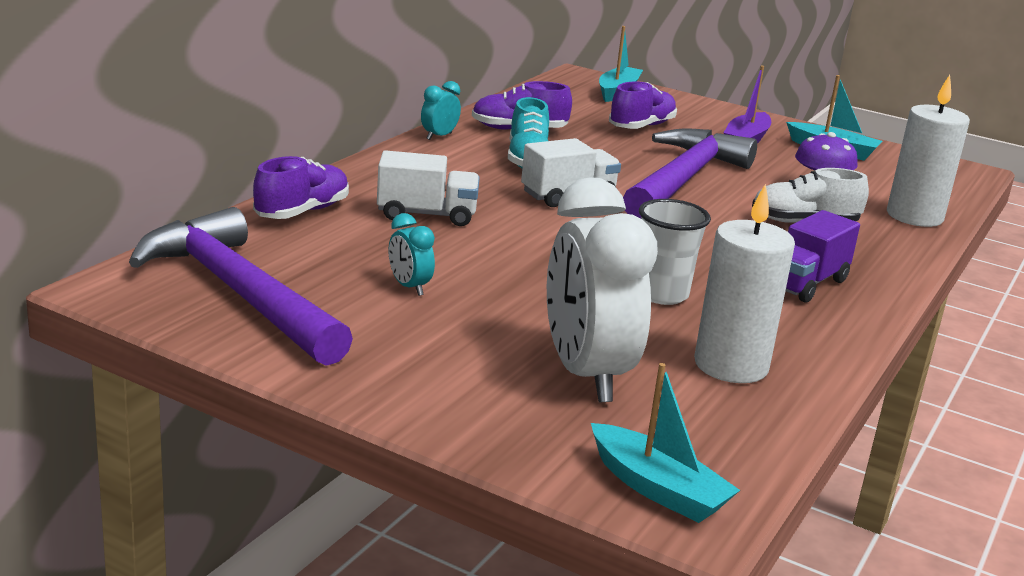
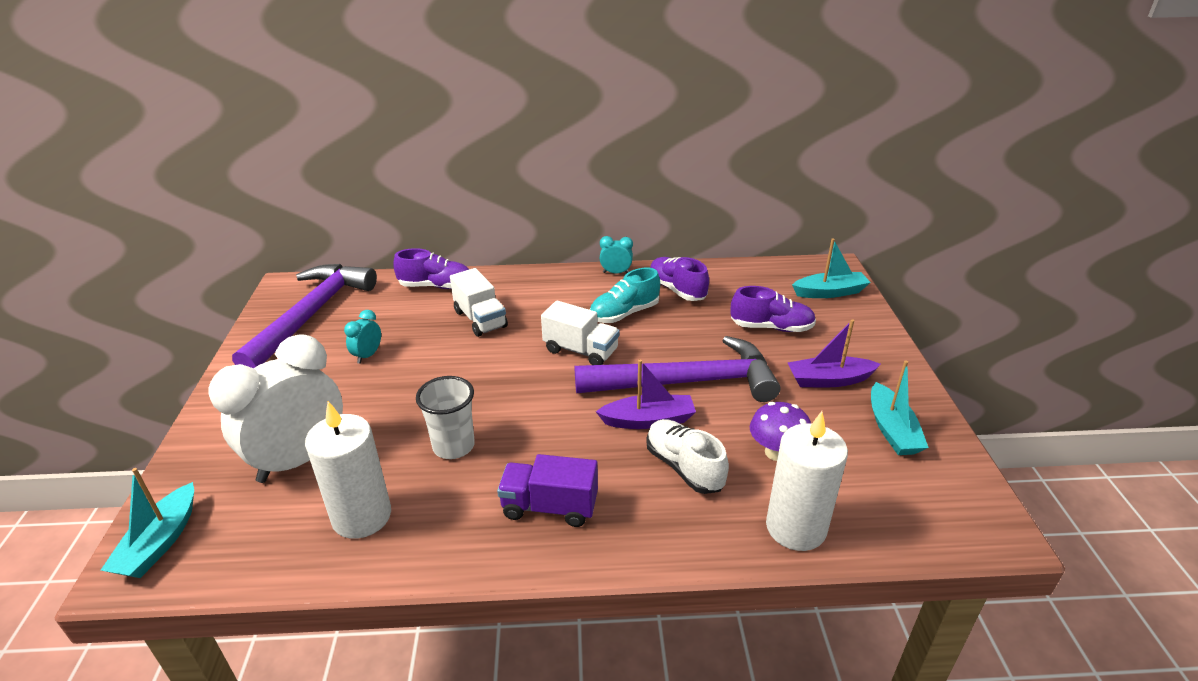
camera: 60 degrees right, 10 degrees up
none -> purple boat [596,360,696,429]

